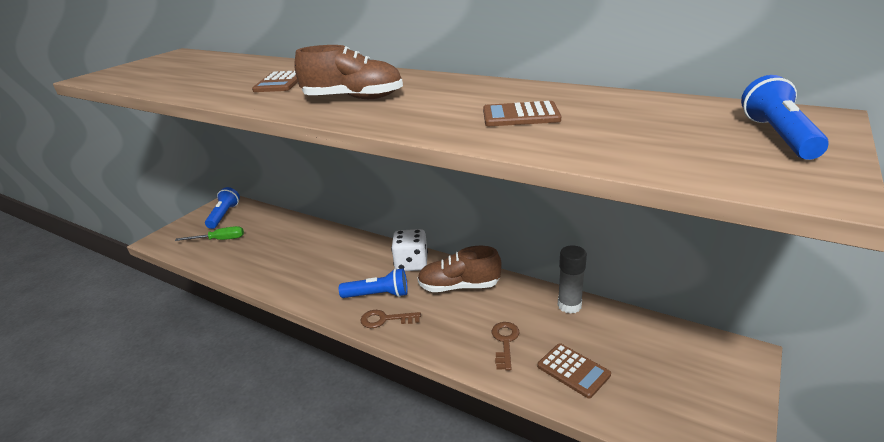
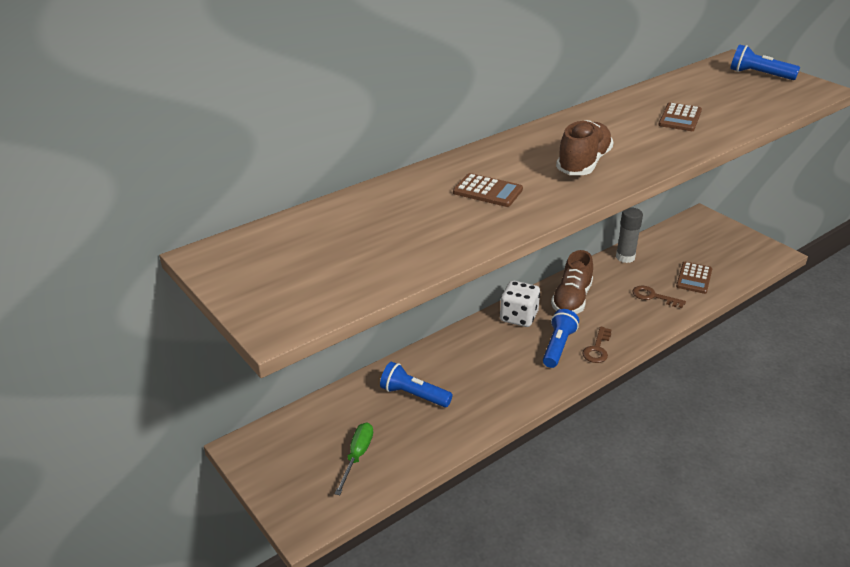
camera: 70 degrees left, 5 degrees up
blue flashlight [205,187,240,229] -> blue flashlight moved to [380,362,453,407]
brown calculator [537,343,611,398] -> brown calculator turned 135 degrees clockwise [676,262,712,294]

